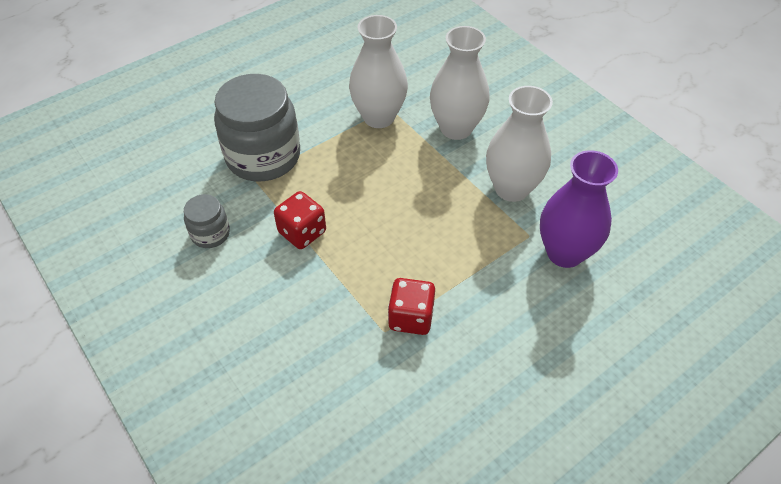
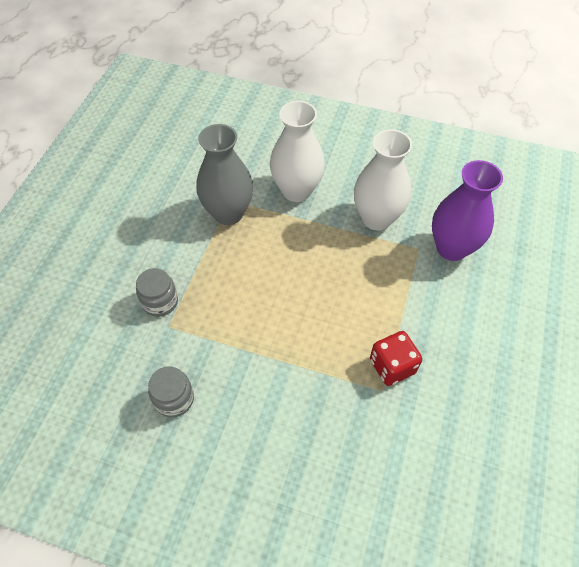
camera: 35 degrees left, 5 degrees up
grey jar [214,74,300,181] -> grey jar [136,268,178,317], size x0.48
red dice [274,191,326,249] -> none
white vase [349,15,408,128] -> grey vase [196,124,253,225]

